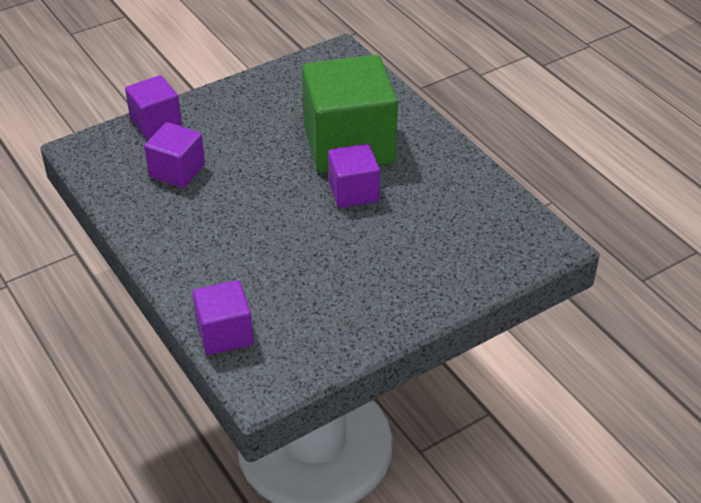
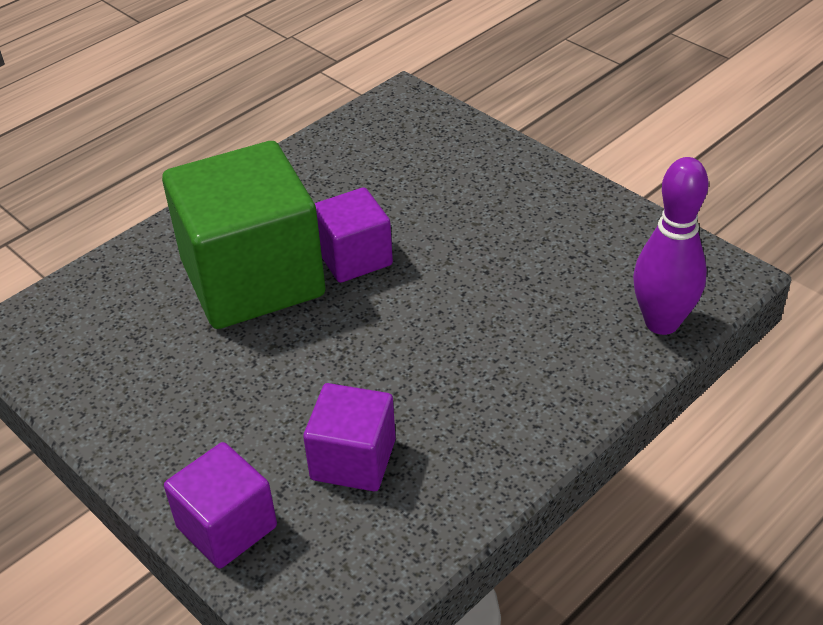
camera: 100 degrees left, 0 degrees up
purple cube [192,280,254,355] -> purple bowling pin [633,157,708,335]

